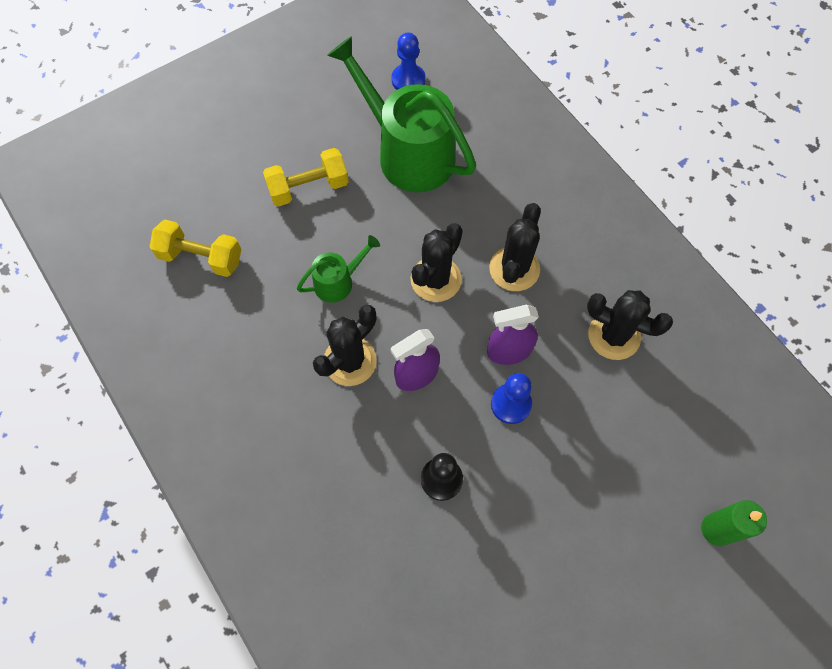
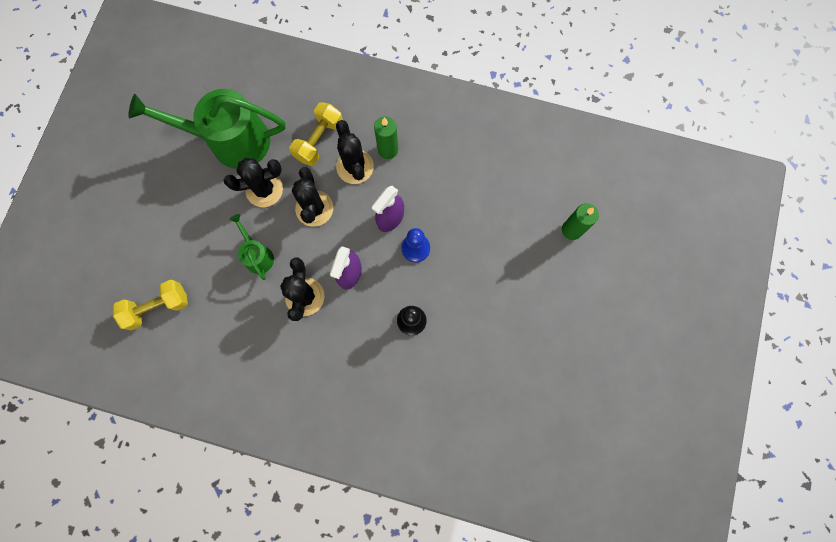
camera: 40 degrees left, 10 degrees up
yellow dumbbell [263,148,349,207] -> yellow dumbbell moved to [289,102,343,166]
green watering can [297,235,380,303] -> green watering can turned 45 degrees counterclockwise [229,214,274,280]
blue pawn [391,32,426,90] -> none
black cactus [587,290,673,360] -> black cactus moved to [224,158,283,207]
none -> green candle [374,116,398,159]

